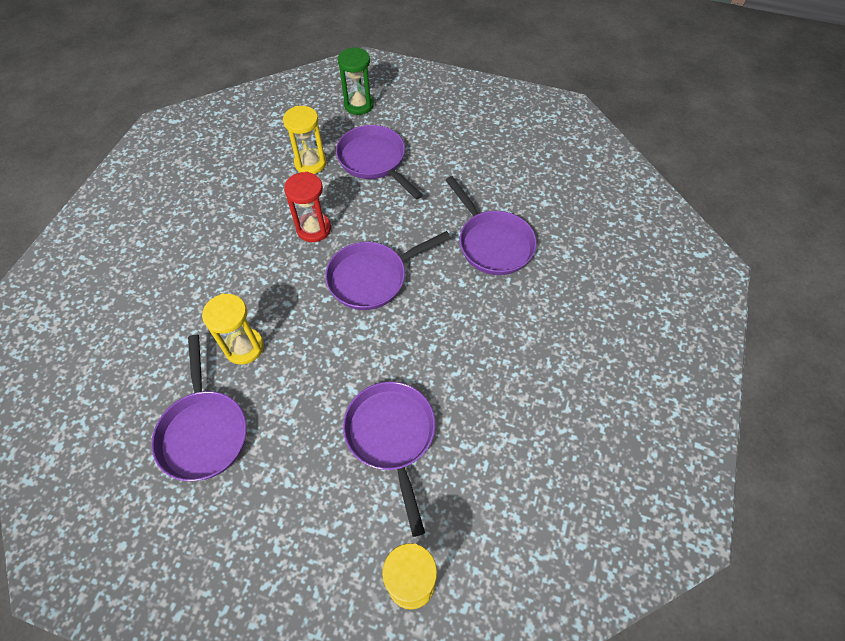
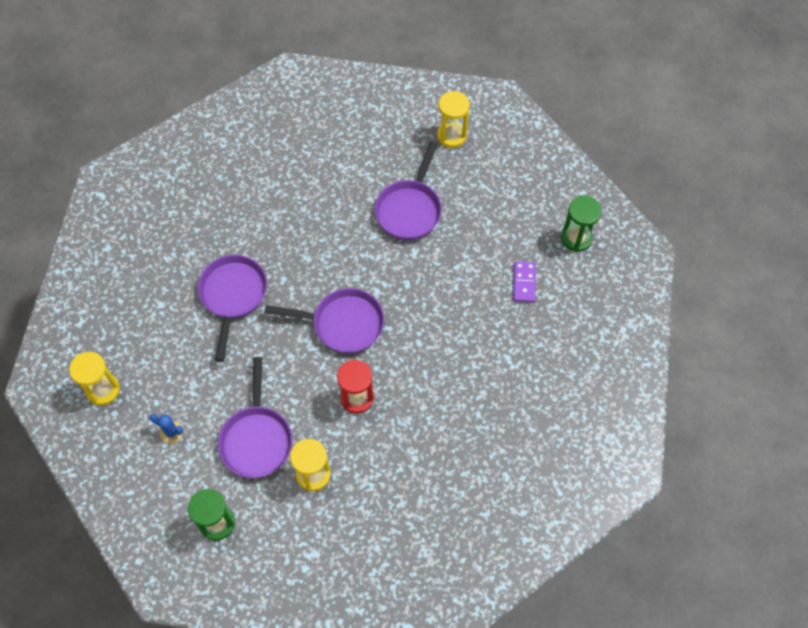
camera: 145 degrees left, 5 degrees up
purple pan [151,335,247,481] -> purple domino [513,261,536,303]
yellow hourglass [202,294,264,365] -> yellow hourglass moved to [69,352,120,405]
none -> blue cactus [149,414,183,443]
none -> green hourglass [561,196,602,252]

